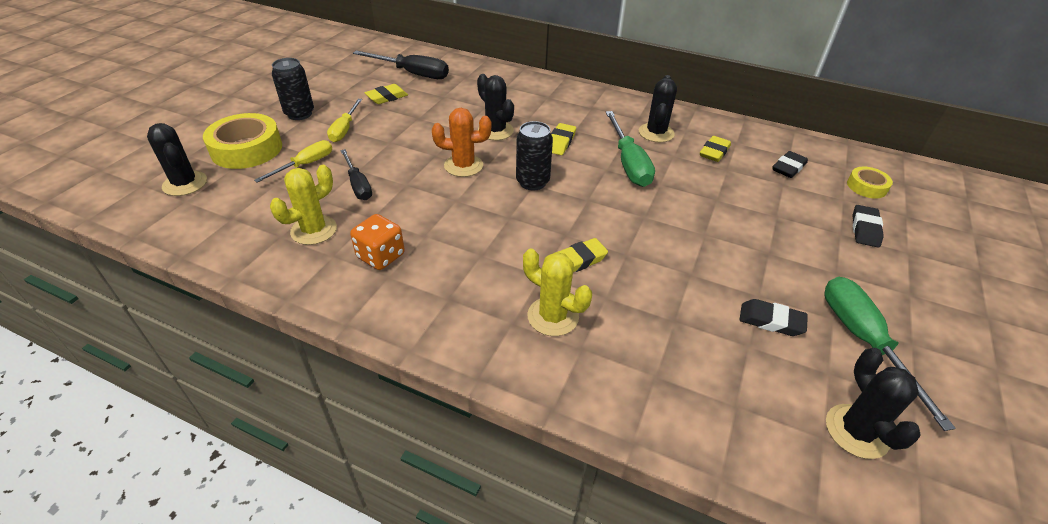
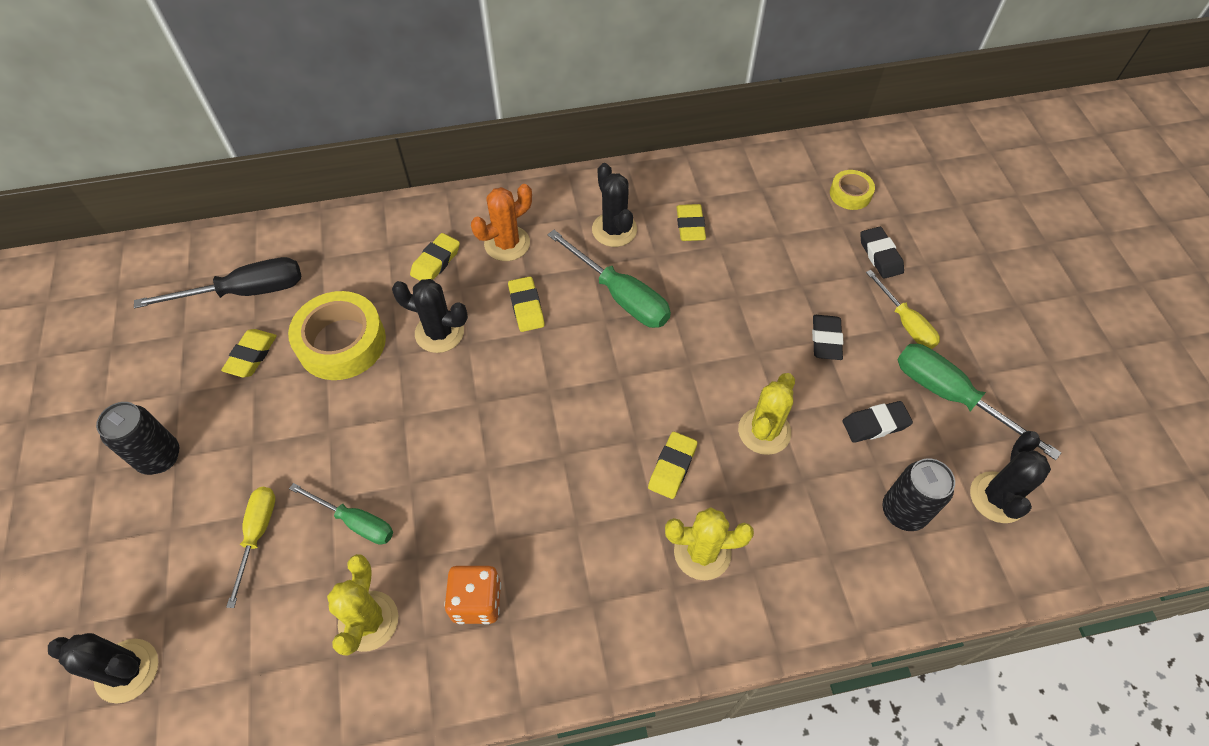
camera: 35 degrees left, 15 degrees up
yellow tape [203,113,282,169] -> yellow tape moved to [288,291,386,380]
yellow screwdriver [327,99,362,142] -> yellow screwdriver moved to [866,270,940,349]
black screwdriver [340,149,372,200] -> green screwdriver [289,483,393,545]
orange cactus [432,108,491,177] -> orange cactus moved to [471,184,532,261]
black can [516,121,553,190] -> black can moved to [882,458,955,531]
black eraser [773,151,808,178] -> black eraser moved to [812,315,844,360]
black cactus [826,348,921,459] -> black cactus turned 60 degrees clockwise [970,431,1051,523]
none -> yellow eraser [410,233,460,281]
none -> yellow cactus [738,373,795,455]

